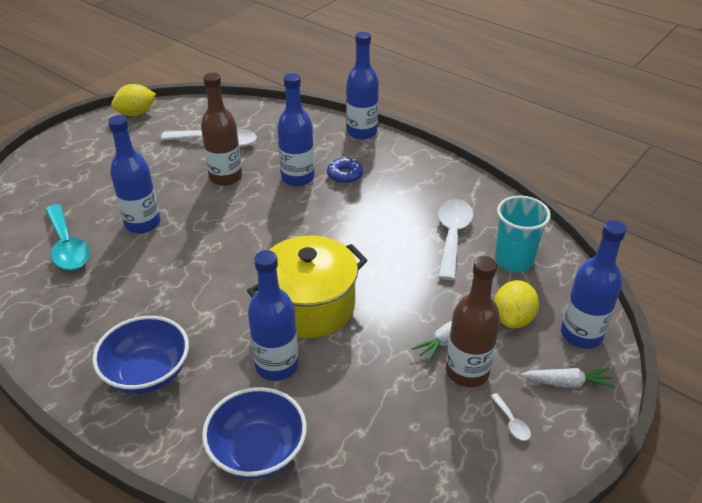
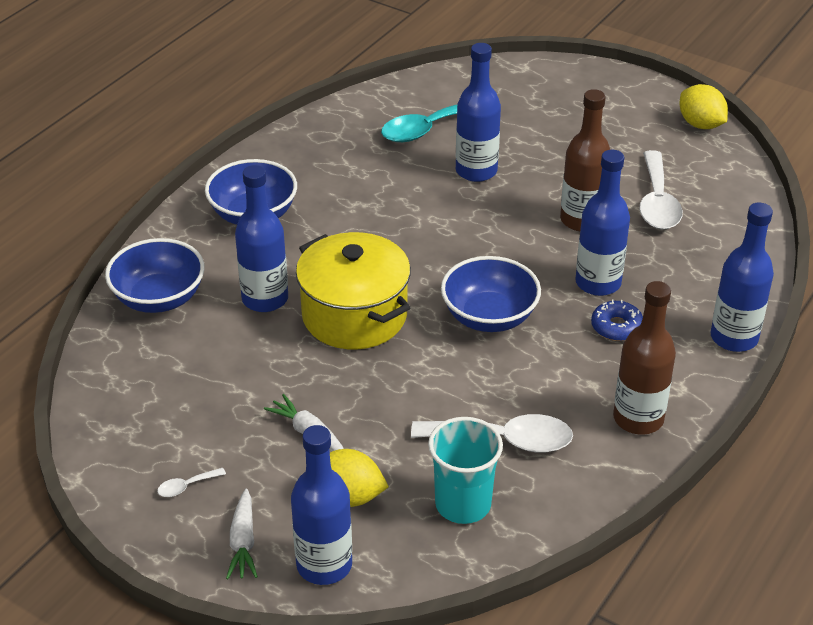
camera: 85 degrees right, 0 degrees up
brown bottle [446,256,500,387] -> brown bottle moved to [613,281,676,435]
none -> blue bowl [441,256,541,332]

